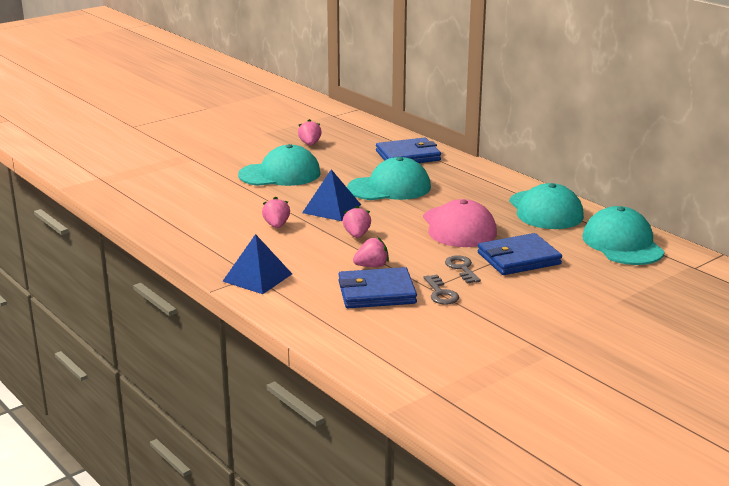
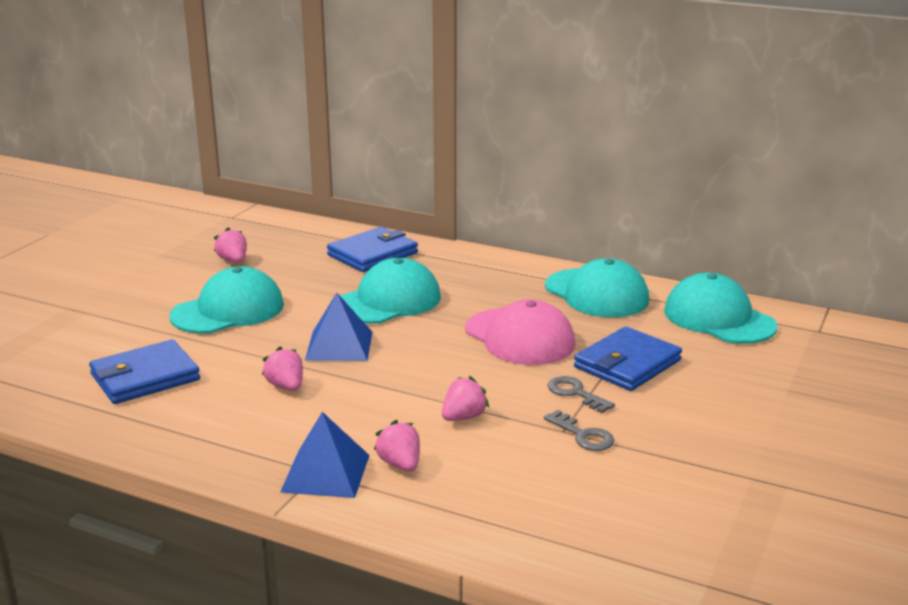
camera: 25 degrees left, 0 degrees up
blue wallet [338,267,417,308] -> blue wallet moved to [89,340,200,404]
pink strawberry [343,206,371,238] -> pink strawberry moved to [374,420,420,472]

